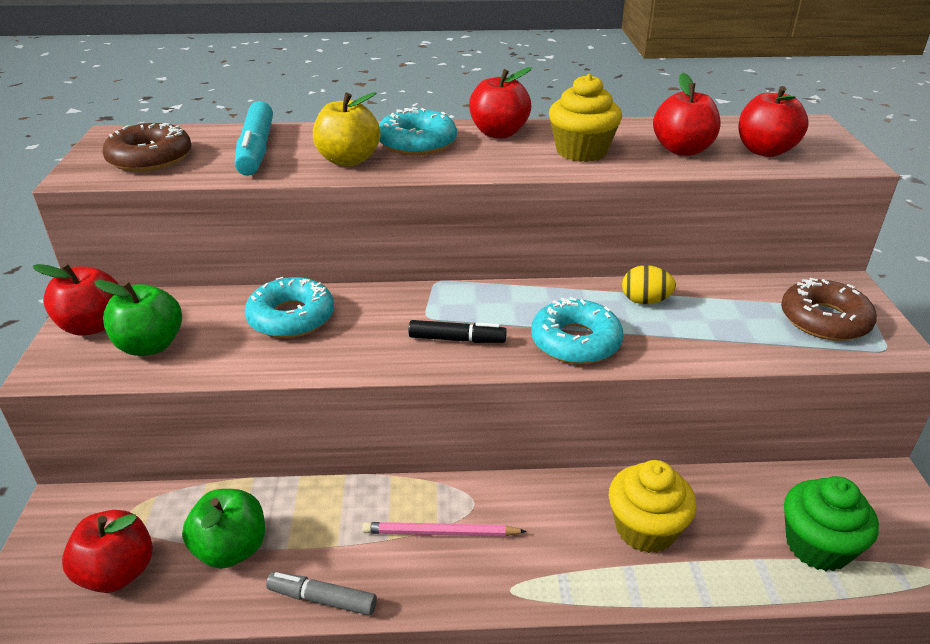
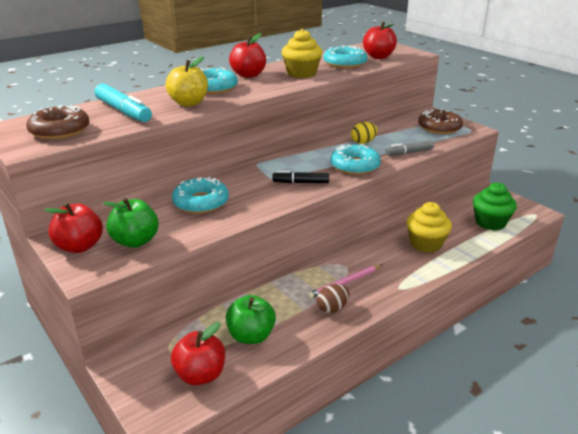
camera: 35 degrees left, 5 degrees down
grey marker [266,572,377,615] -> grey marker moved to [386,140,434,156]
black marker [409,320,507,343] -> black marker turned 150 degrees counterclockwise [273,171,329,183]
red apple [653,73,721,156] -> turquoise donut [323,45,367,68]
none -> brown egg [316,284,350,313]

